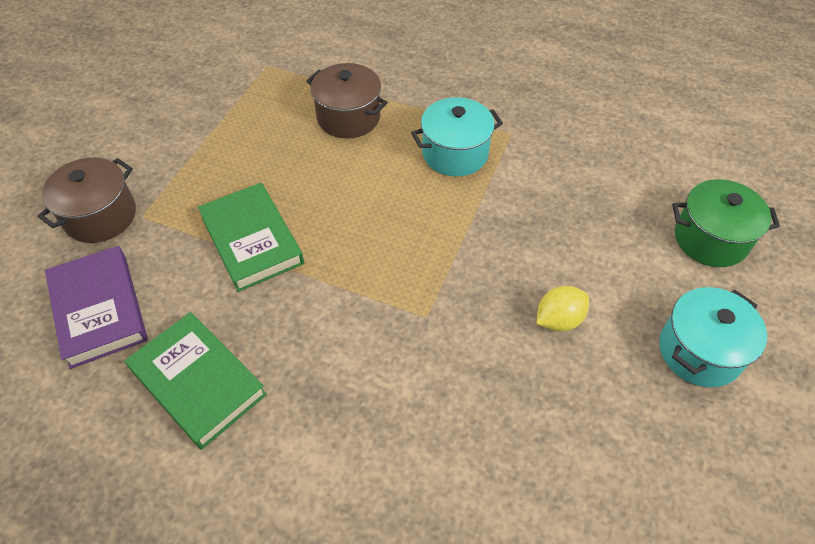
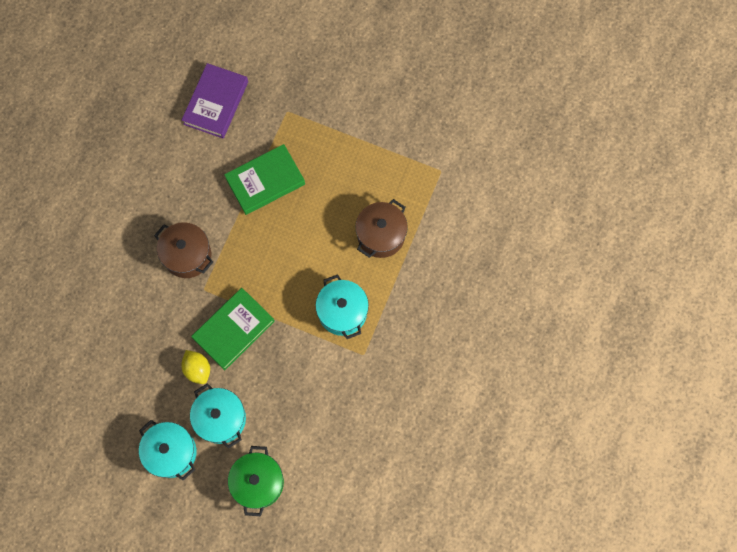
camera: 90 degrees right, 20 degrees up
brown pot [37,157,136,243] -> brown pot moved to [154,222,213,278]
purple book [45,246,148,369] -> purple book turned 45 degrees counterclockwise [182,63,248,139]
green book [125,312,267,450] -> green book moved to [191,288,275,370]
none -> turquoise pot [190,383,246,448]

